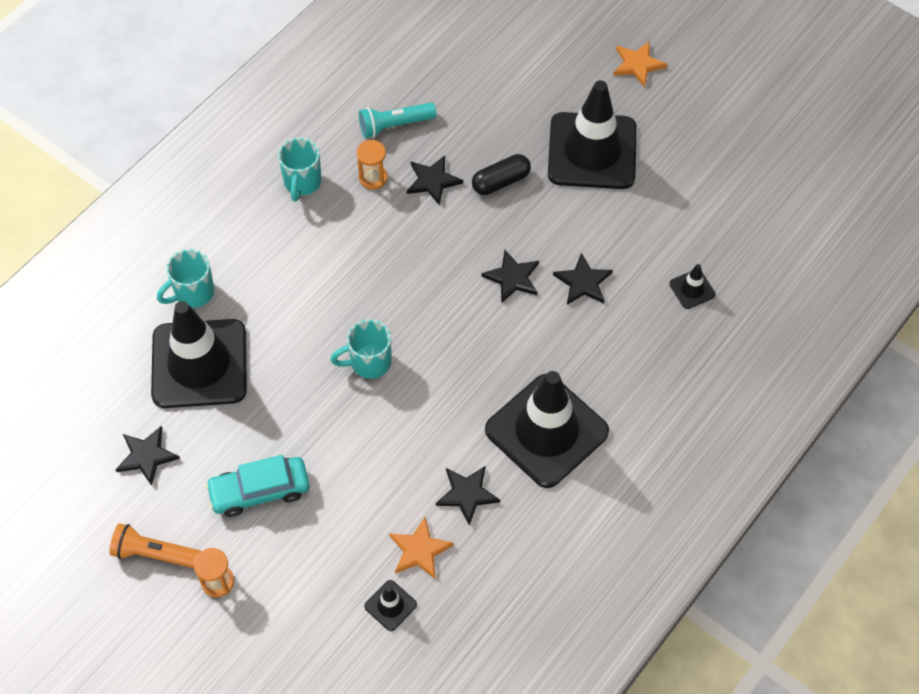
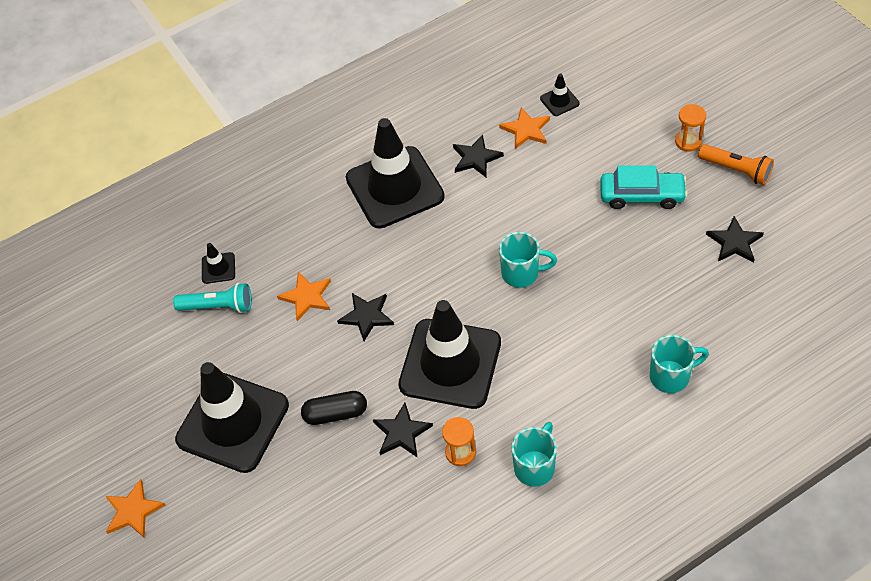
camera: 155 degrees left, 5 degrees down
black traffic cone [151,301,247,408] -> black traffic cone moved to [399,300,501,409]
turquoise flashlight [359,103,437,138] -> turquoise flashlight moved to [173,283,252,313]
black star [553,253,613,305] -> orange star [277,272,331,321]

